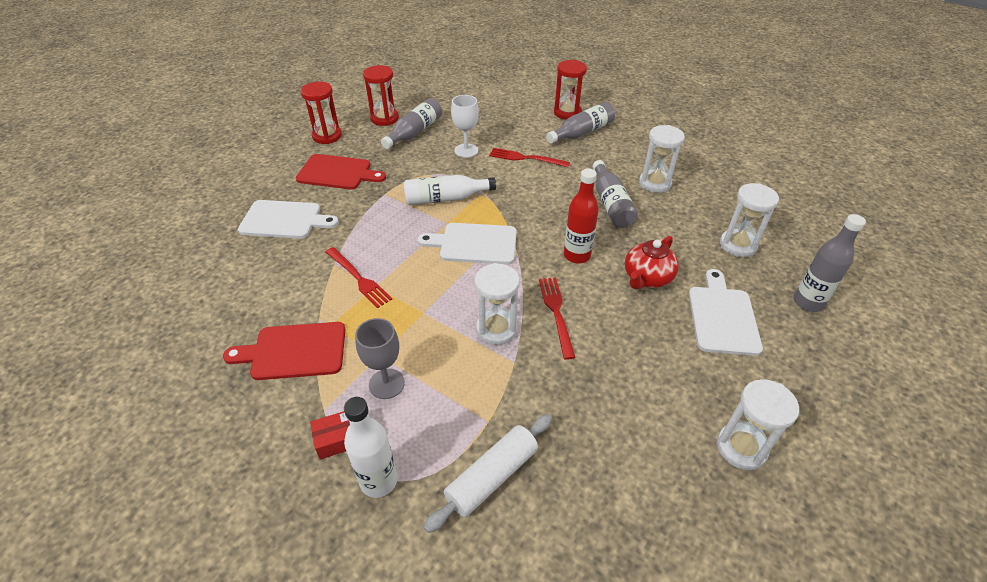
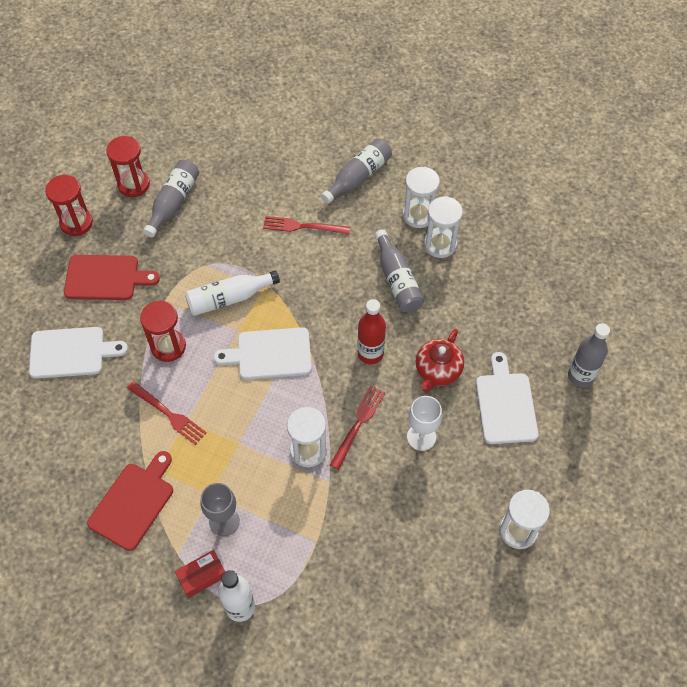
camera: 10 degrees left, 15 degrees up
red cutting board [223,322,346,380] -> red cutting board turned 135 degrees clockwise [87,451,173,551]
white rolling pin [424,414,552,533] -> none
white goblet [451,95,479,158] -> white goblet moved to [407,396,442,451]
red fork [539,277,576,360] -> red fork turned 45 degrees clockwise [330,386,385,470]
red hourglass [554,60,587,120] -> red hourglass moved to [140,300,186,362]
white hourglass [720,183,779,257] -> white hourglass moved to [403,166,440,228]

